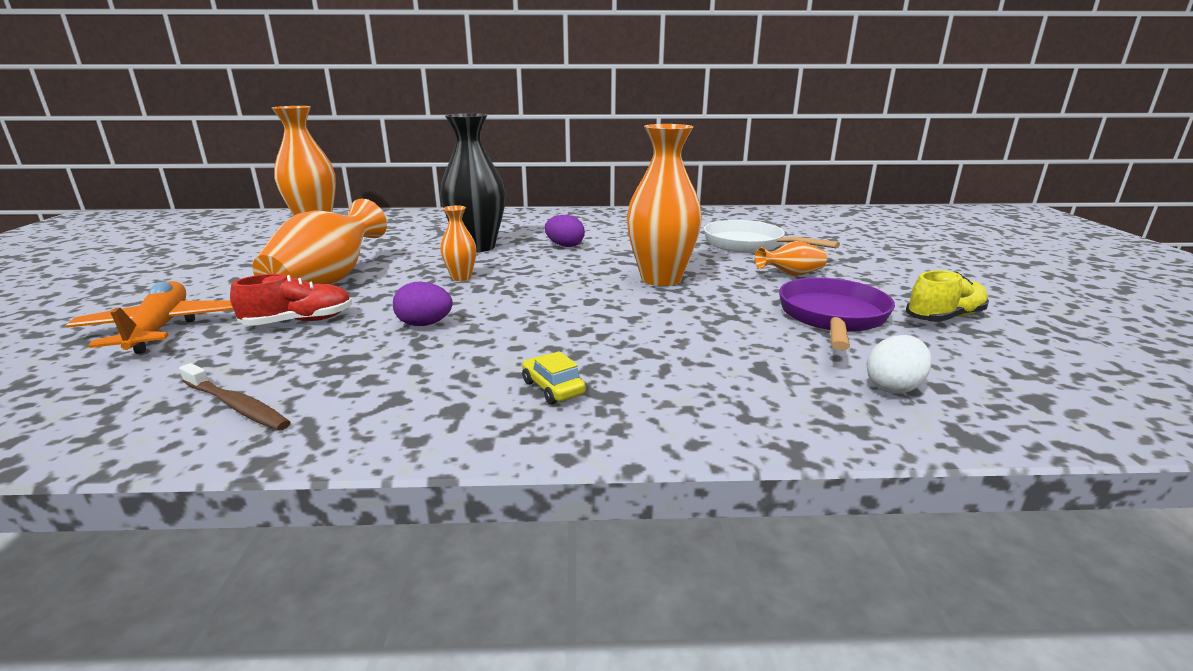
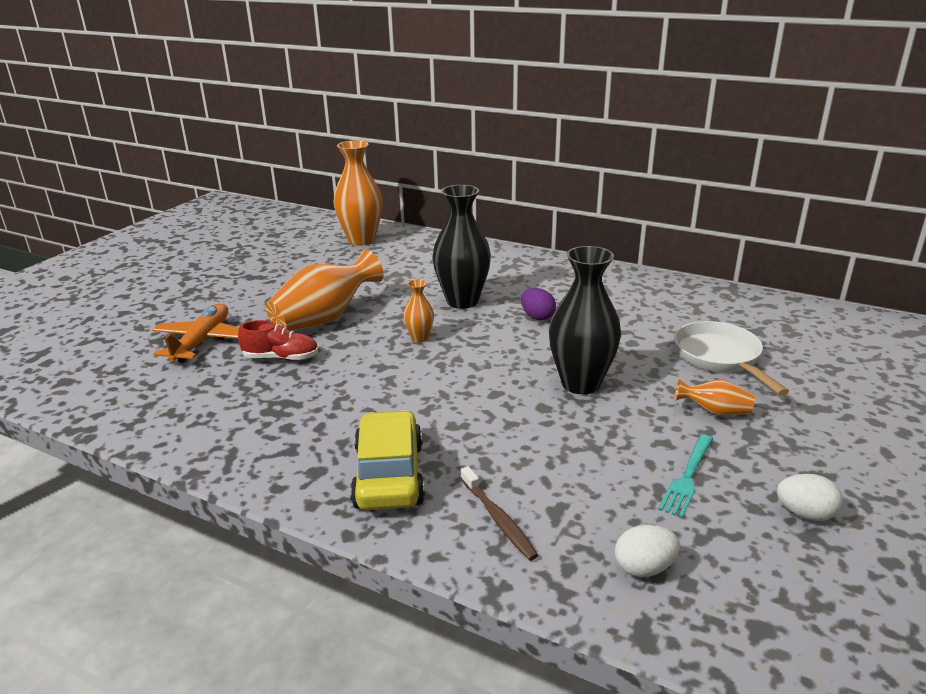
camera: 30 degrees right, 5 degrees up
brown toothbrush [179,363,291,431] -> brown toothbrush moved to [461,466,538,561]
purple egg [393,282,453,326] -> none
yellow car [522,351,586,404] -> yellow car [350,410,425,510], size x2.27
orange vase [627,124,702,286] -> black vase [549,246,621,394]
purple pan [779,278,895,350] -> turquoise fork [658,434,713,518]
yellow shoe [906,270,989,322] -> white egg [777,474,843,521]

